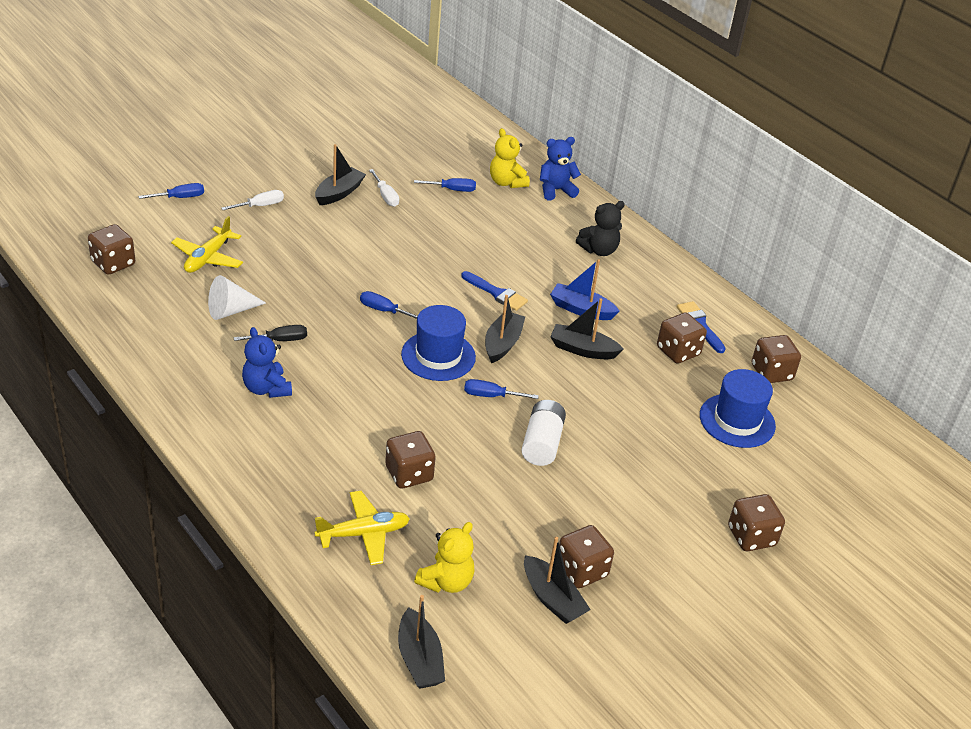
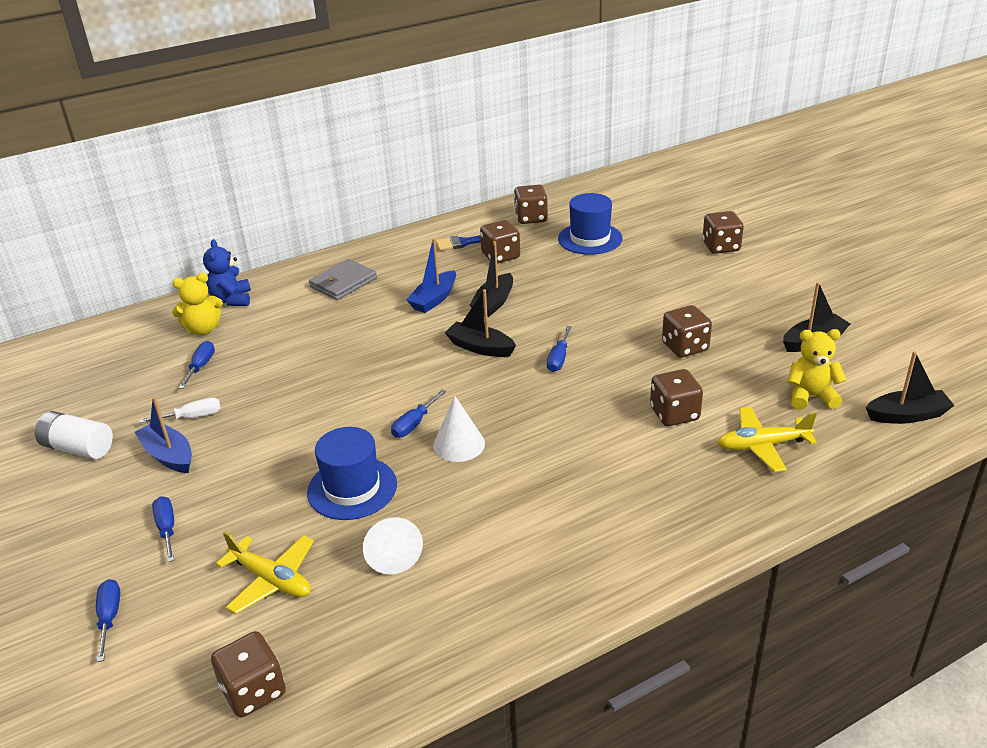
camera: 75 degrees left, 5 degrees down
white screwdriver [221,190,284,210] -> blue screwdriver [152,496,174,562]
black screwdriver [234,325,307,341] -> none
blue teddy bear [242,327,292,398] -> none
yellow plane [314,491,410,565] -> yellow plane turned 90 degrees counterclockwise [718,407,817,472]
black boat [315,144,366,205] -> blue boat [135,396,192,473]
blue hat [401,305,476,381] -> blue hat moved to [307,427,397,520]
yellow teddy bear [414,522,475,593] -> yellow teddy bear turned 45 degrees counterclockwise [787,329,846,410]
blue brush [461,271,528,311] -> none
white battery [521,400,566,466] -> white battery moved to [35,411,113,459]
brown dice [559,525,614,588] -> brown dice moved to [662,305,712,358]
black teddy bear [576,201,625,256] -> grey wallet [309,259,377,300]
none -> white cone [433,396,485,462]

